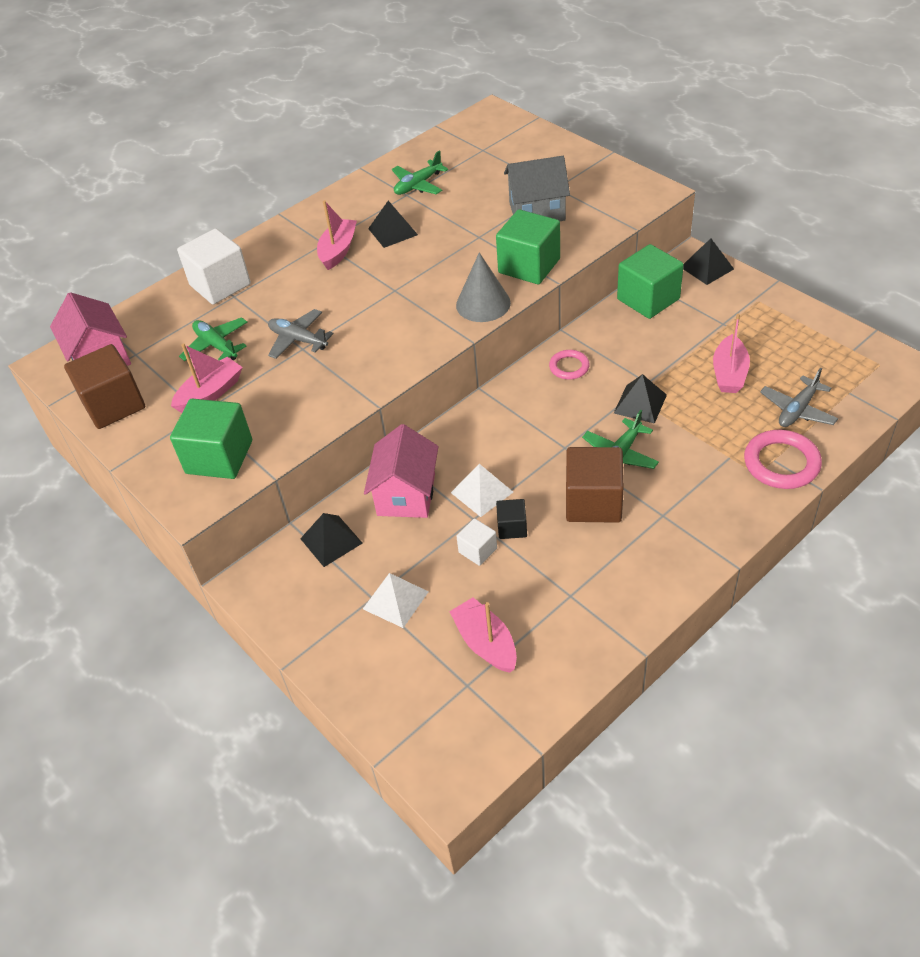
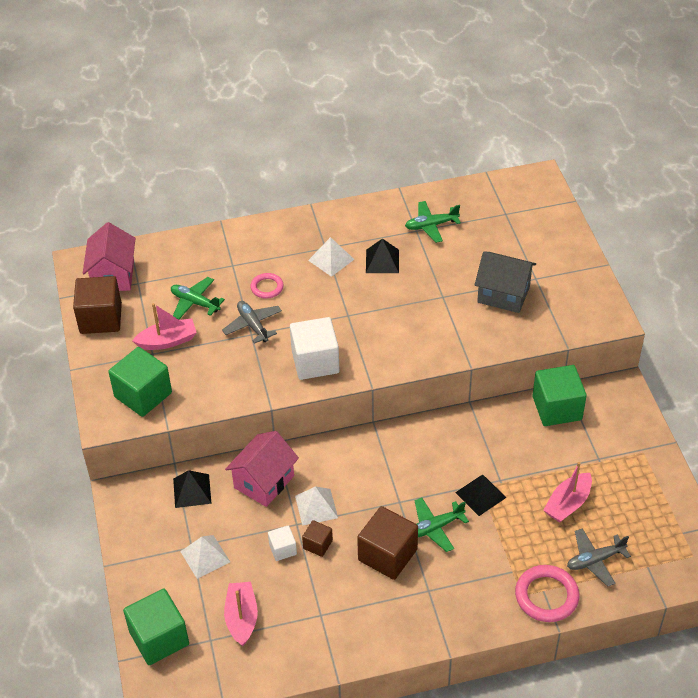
camera: 25 degrees right, 0 degrees up
white cube [177,228,251,305] -> white cube moved to [290,317,340,380]
green plane [179,317,247,361] -> green plane turned 45 degrees counterclockwise [171,277,225,320]
pink boat [317,200,357,270] -> white pyramid [308,237,355,277]
grey cone [456,252,511,322] -> none
green cube [496,209,560,284] -> green cube moved to [123,589,189,665]
black cube [496,499,527,539] -> brown cube [302,520,333,557]
pink ring [549,350,590,380] -> pink ring moved to [250,273,284,299]
black pyramid [683,238,734,285] -> none

